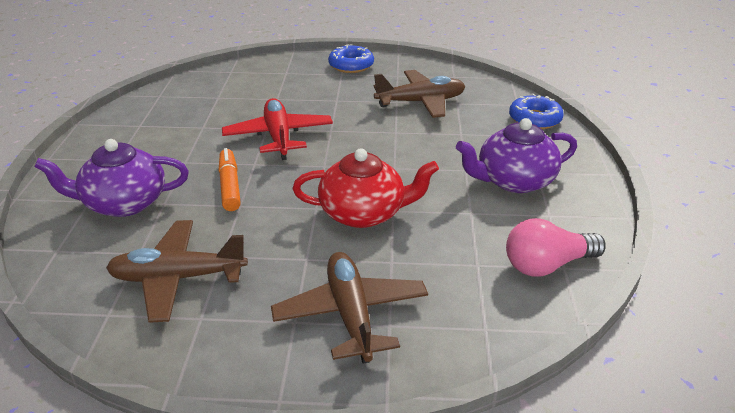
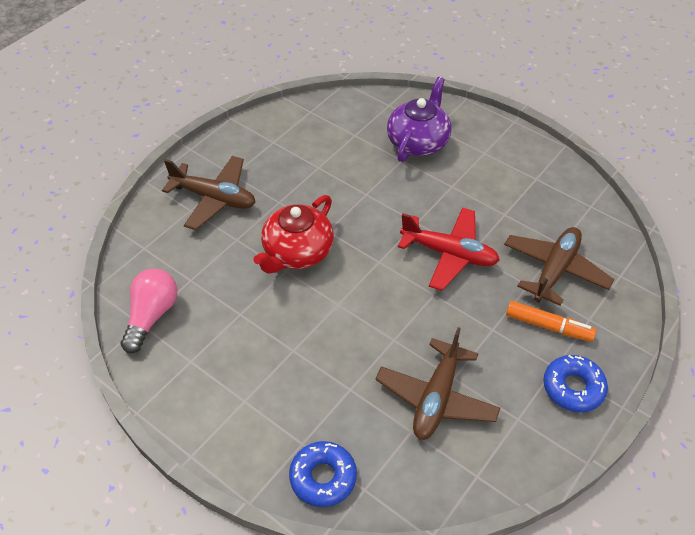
camera: 125 degrees right, 15 degrees up
brown plane [106,220,248,323] -> brown plane moved to [504,227,615,306]
orange marker [218,148,241,211] -> orange marker moved to [506,301,596,342]
purple teapot [456,118,577,193] -> none

